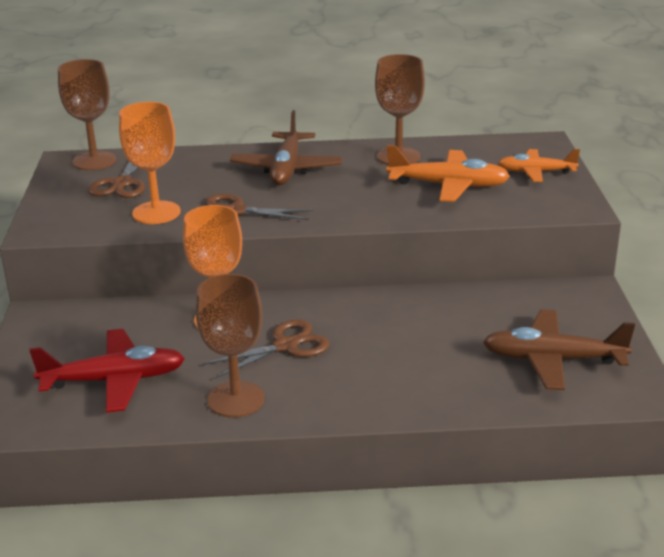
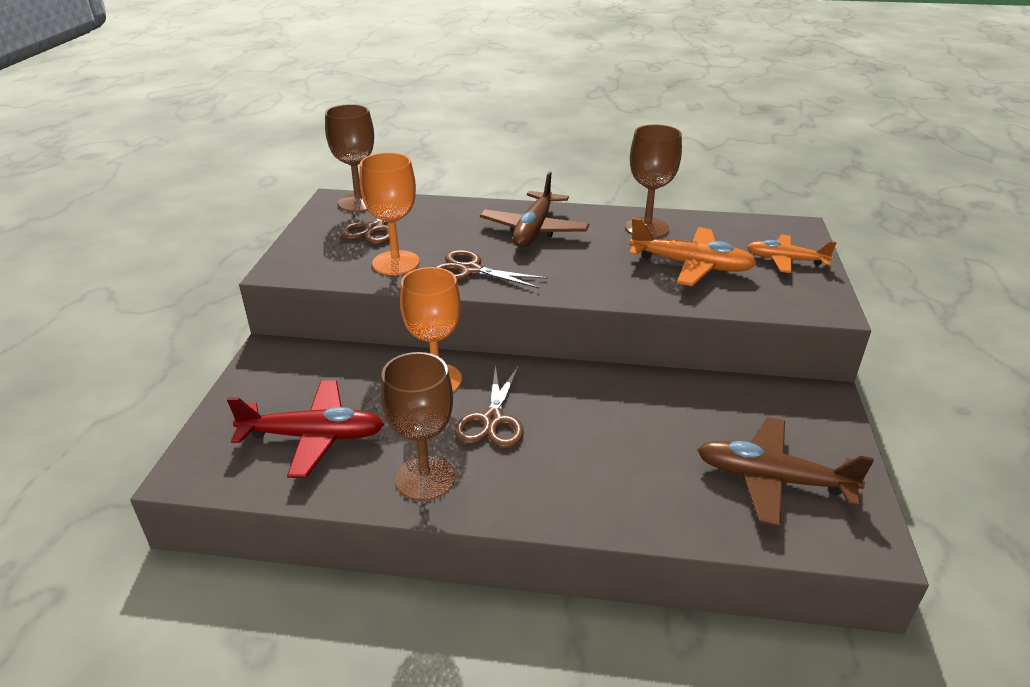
camera: 10 degrees right, 5 degrees up
brown scissors [202,319,330,379] -> brown scissors turned 120 degrees clockwise [455,364,524,448]

